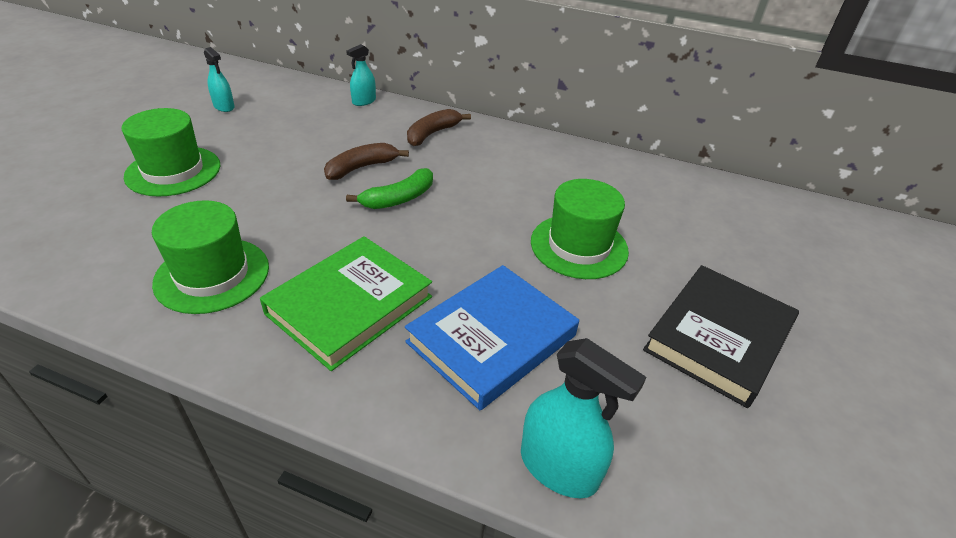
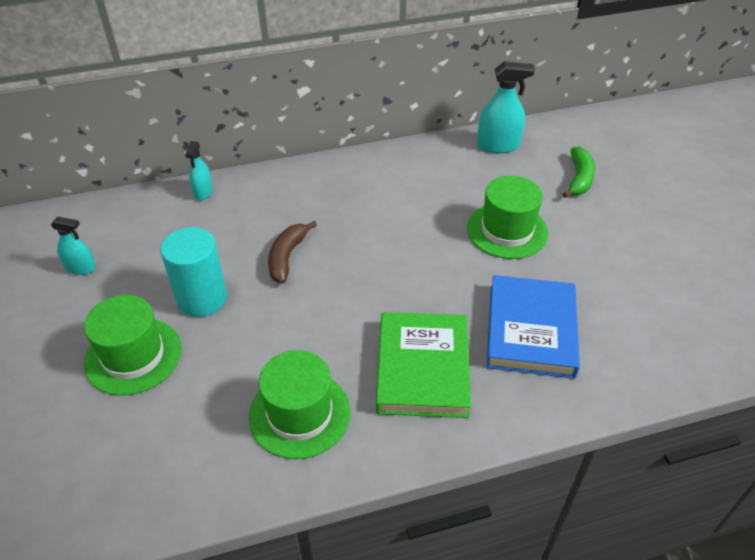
camera: 35 degrees left, 5 degrees up
green banana [346,168,433,209] -> green banana moved to [563,146,595,198]
brown banana [407,109,471,146] -> none
turquoise spray bottle [521,338,646,498] -> turquoise spray bottle moved to [477,61,535,153]
black book [643,265,799,408] -> none
none -> turquoise cylinder [160,227,227,317]

